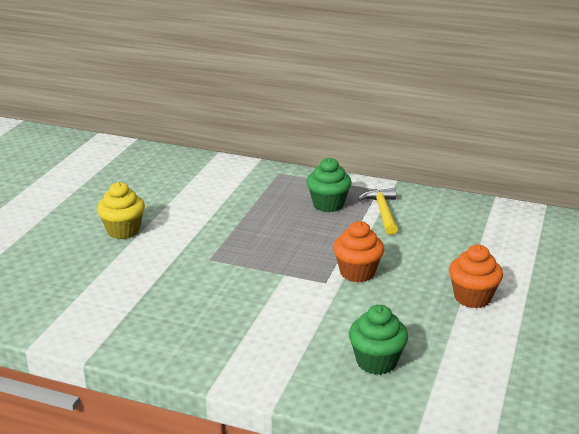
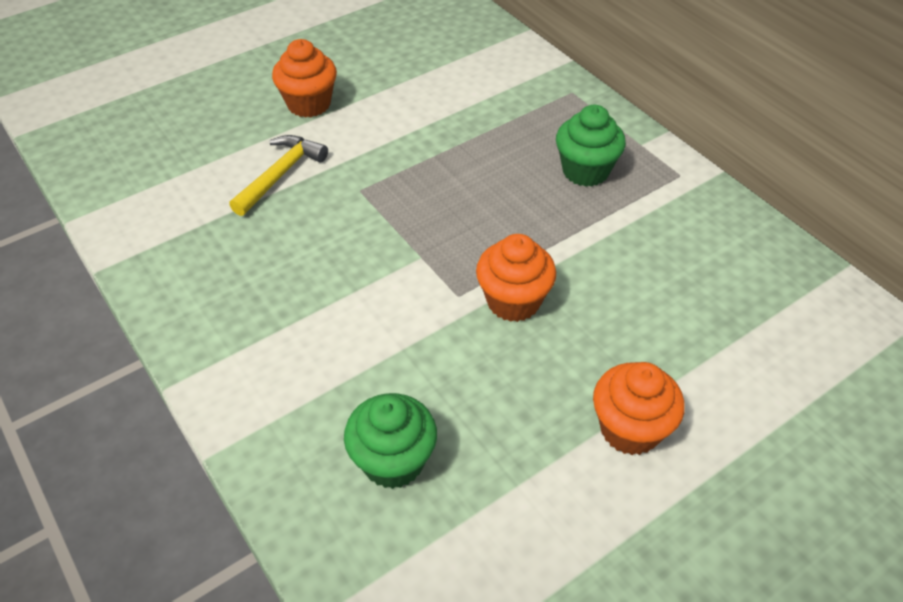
camera: 35 degrees right, 20 degrees up
yellow cupcake [97,182,145,239] -> orange cupcake [272,39,337,118]
yellow hammer [358,188,398,235] -> yellow hammer moved to [229,135,328,216]

